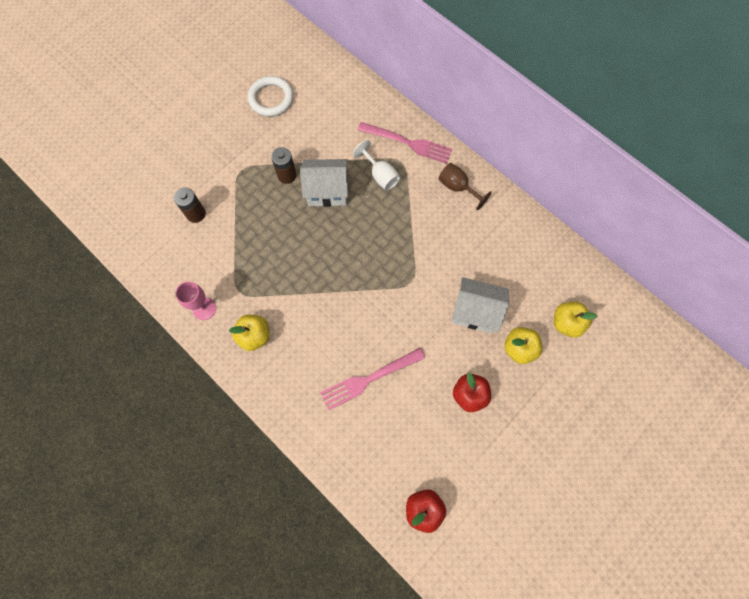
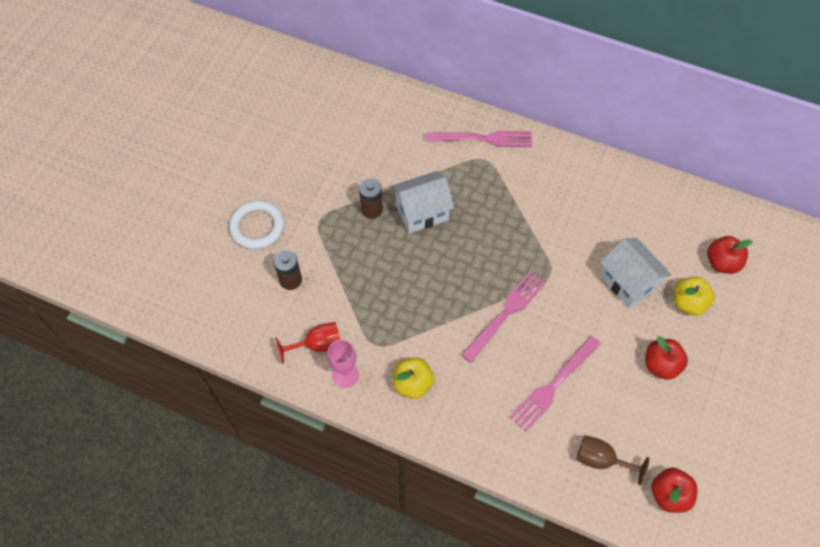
camera: 20 degrees left, 10 degrees down
white ring [248,76,294,117] -> white ring moved to [229,201,284,249]
white goblet [353,140,401,191] -> none
brown goblet [438,163,492,210] -> brown goblet moved to [576,435,649,485]
white house [452,277,509,333] -> white house turned 60 degrees clockwise [600,238,672,308]
yellow apple [554,301,597,338] -> red apple [707,236,753,274]
none -> red goblet [275,322,341,364]
none -> pink fork [461,271,546,363]

